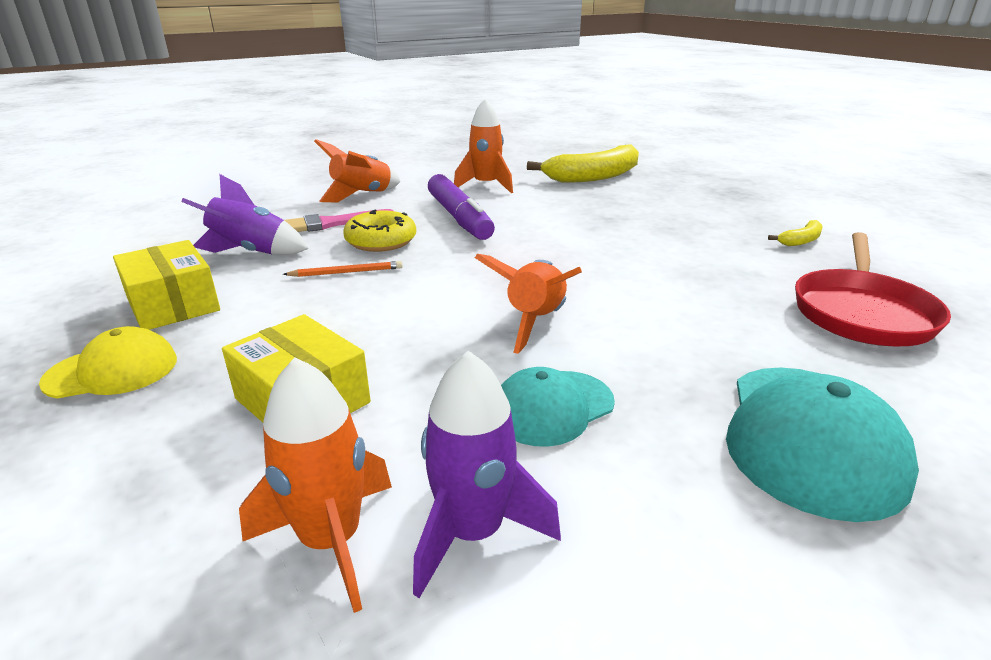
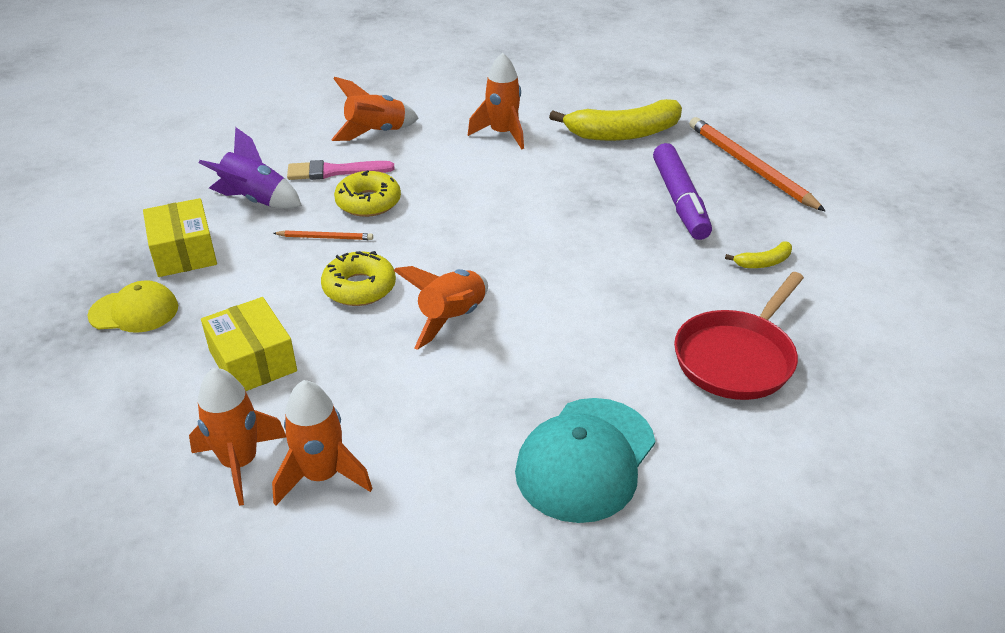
camera: 15 degrees right, 10 degrees up
purple rocket [413,351,561,598] -> orange rocket [272,380,373,506]
purple marker [428,174,495,240] -> purple marker moved to [653,143,712,240]
turquoise cap [501,367,615,447] -> none
none -> yellow donut [321,251,396,306]
none -> orange pencil [689,117,826,212]

